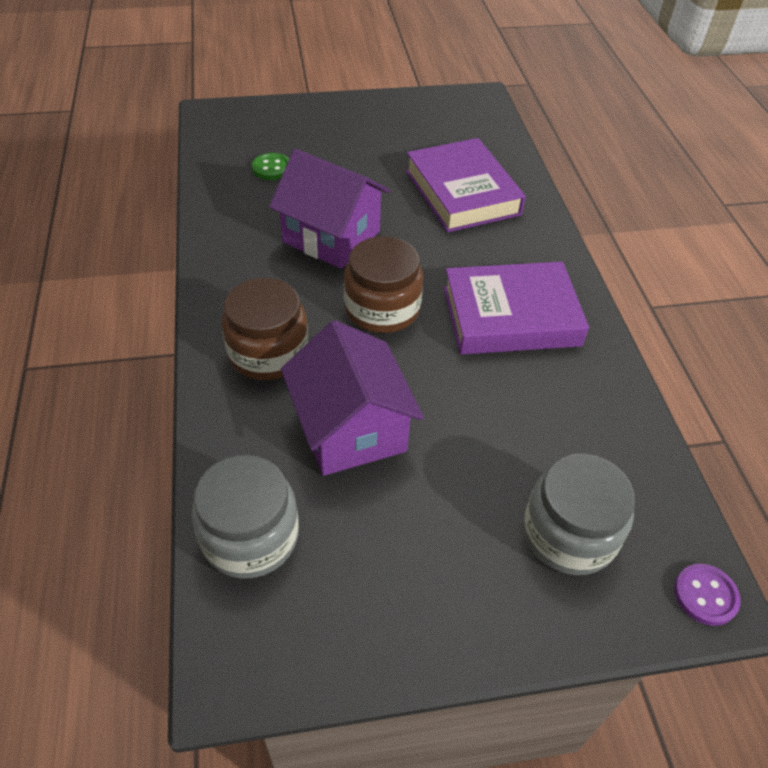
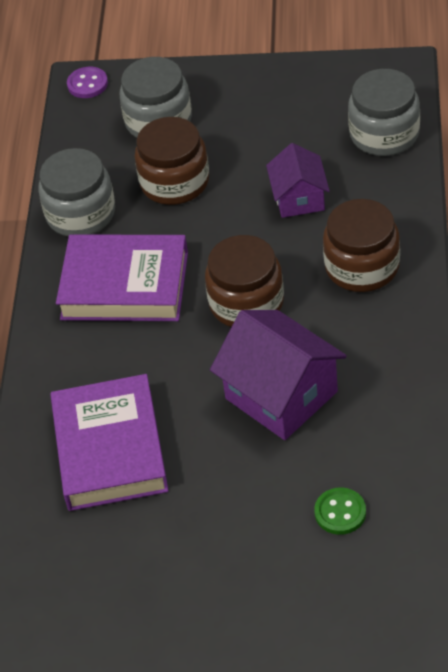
camera: 160 degrees left, 0 degrees up
purple house [281,320,424,476] -> purple house [266,143,330,218], size x0.61
none -> grey jar [39,148,115,237]
none -> brown jar [135,117,209,205]

